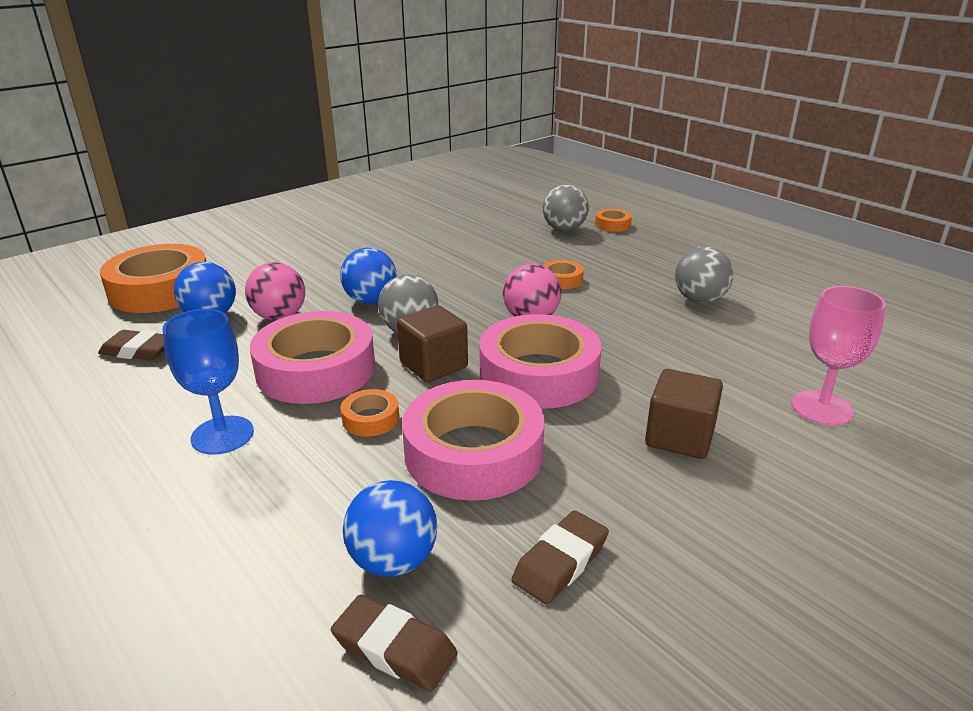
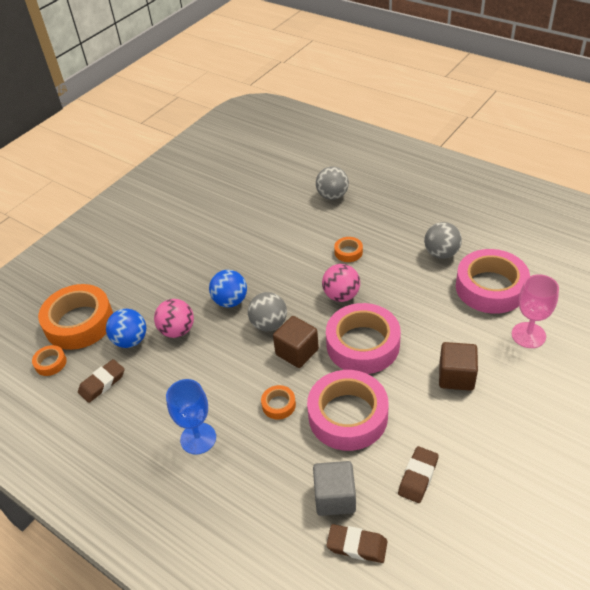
camera: 10 degrees left, 15 degrees up
brown eraser [98,330,165,361] -> brown eraser turned 45 degrees counterclockwise [78,359,125,403]
pink tape [250,311,375,404] -> pink tape moved to [456,249,530,314]
blue ball [343,480,437,577] -> grey cube [313,461,356,516]
orange tape [595,209,632,232] -> orange tape moved to [32,345,67,376]

